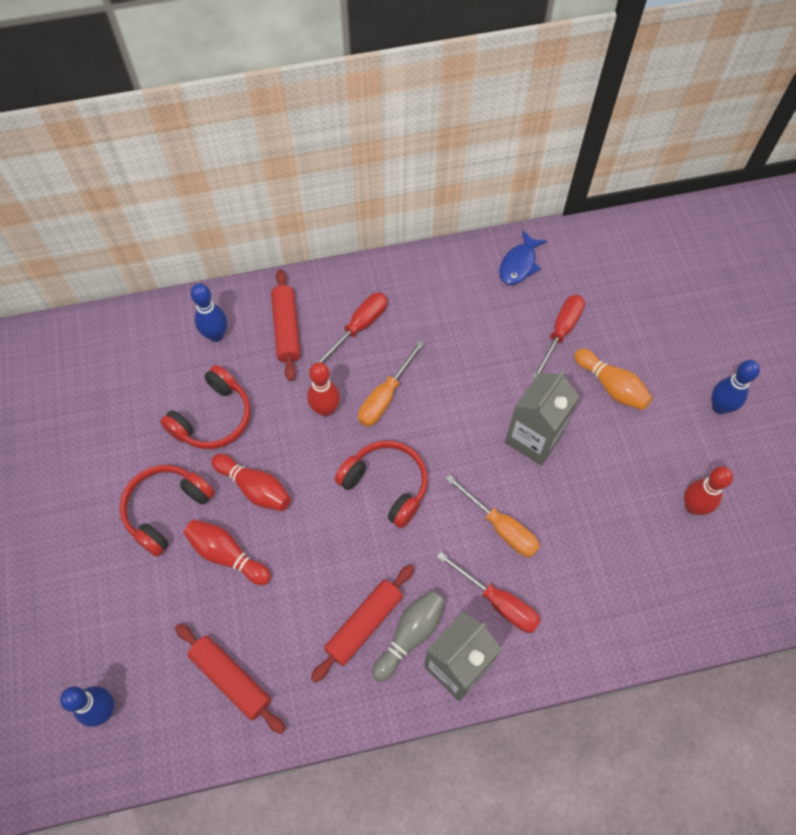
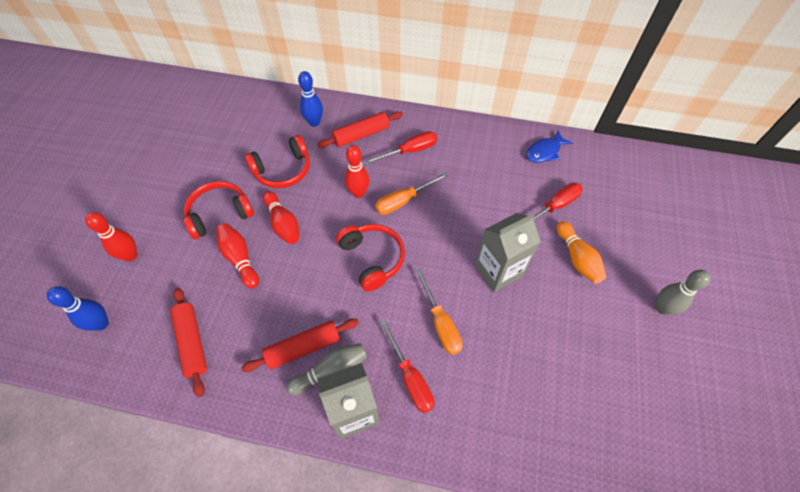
camera: 25 degrees right, 5 degrees down
red rolling pin [271,269,301,381] -> red rolling pin turned 45 degrees clockwise [317,111,403,148]
red bowling pin [684,466,733,515] -> red bowling pin moved to [85,212,138,261]
blue bowling pin [712,360,760,414] -> grey bowling pin [656,270,711,315]

